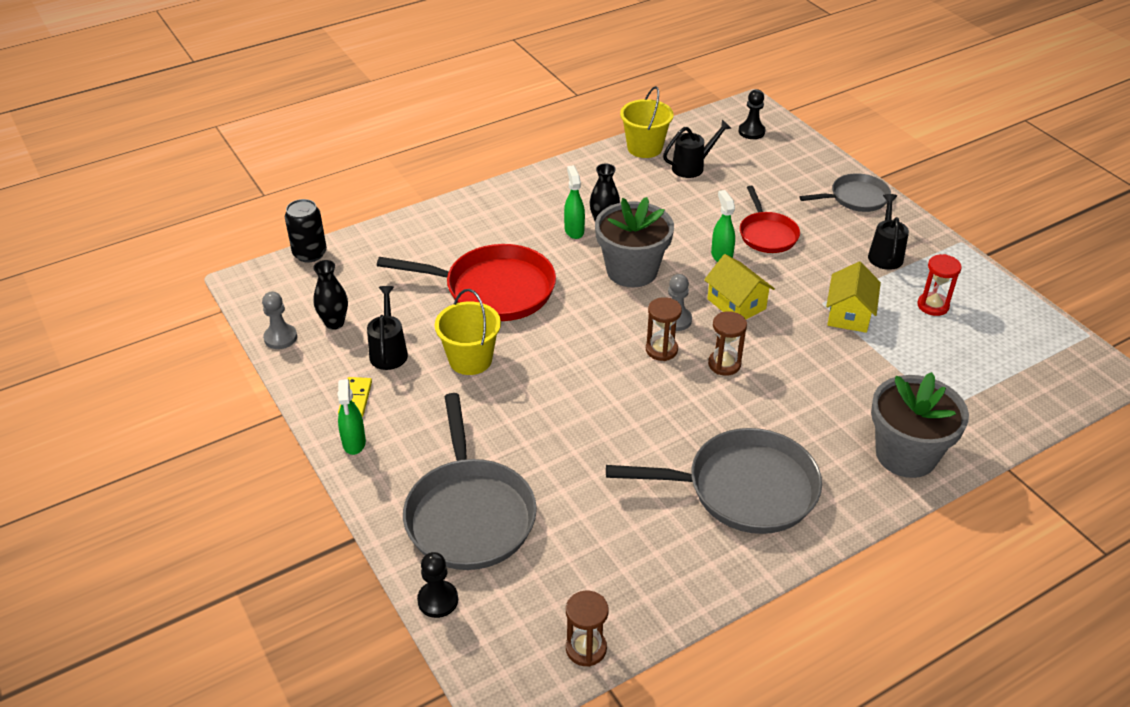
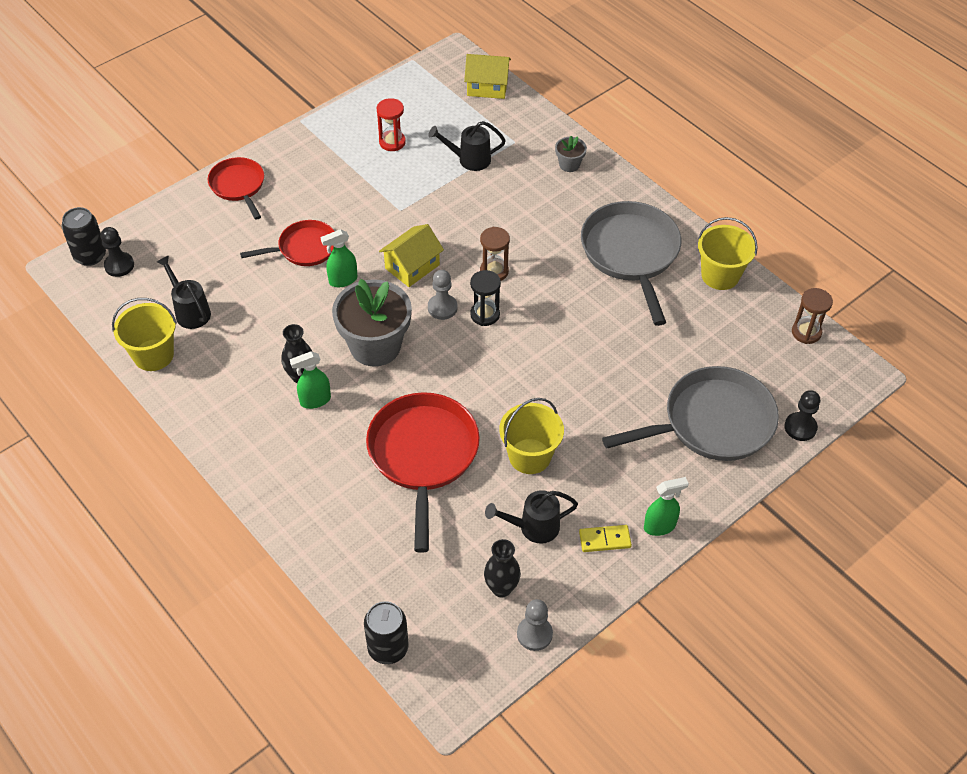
camera: 100 degrees left, 10 degrees up
brown hourglass [646,297,682,361] -> black hourglass [470,270,501,326]
grey pan [799,173,891,212] -> red pan [208,157,264,220]
yellow house [826,262,881,333] -> yellow house moved to [464,54,511,99]
black watering can [868,194,909,270] -> black watering can moved to [428,121,506,171]
grey flower pot [871,372,969,478] -> grey flower pot [555,136,587,172], size x0.45
none -> black can [62,207,106,266]
none -> yellow bucket [698,217,758,290]

